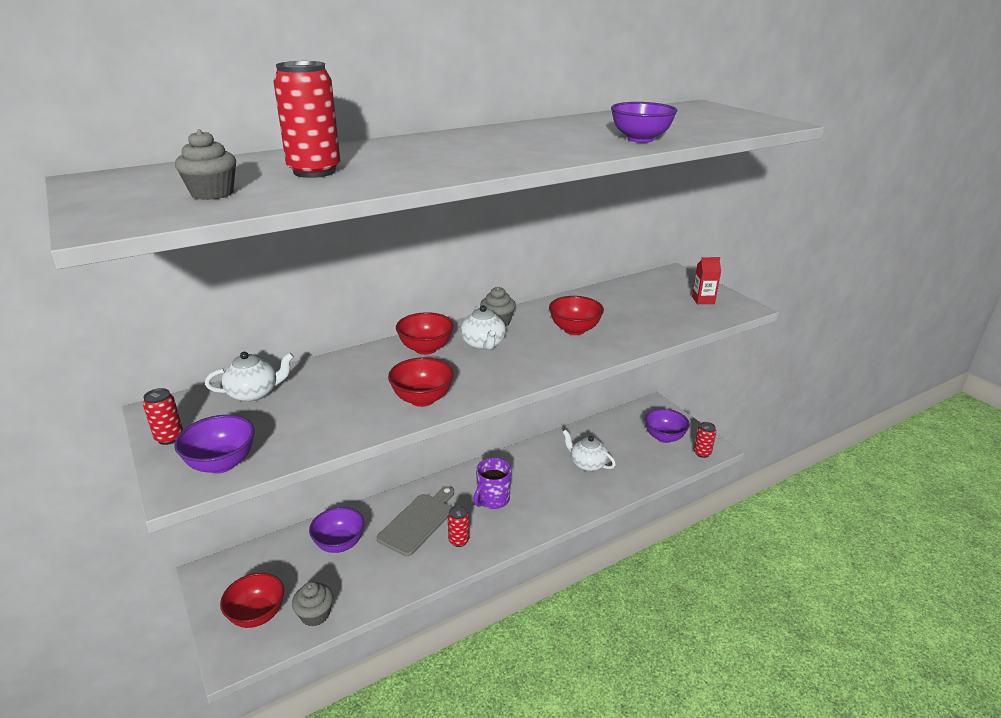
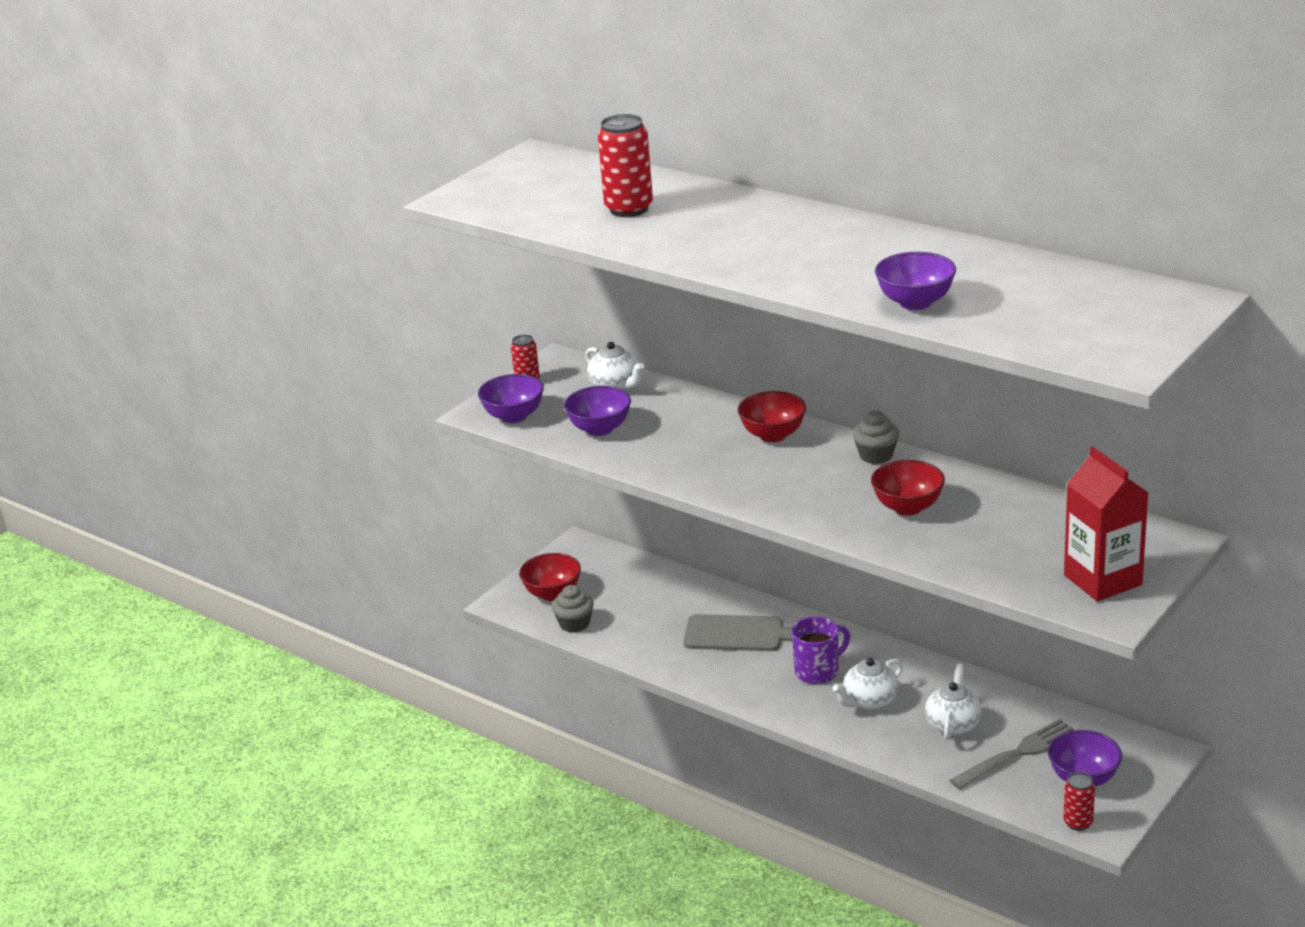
camera: 70 degrees right, 0 degrees up
grey cupcake [175,129,236,200] -> none
purple bowl [309,507,365,553] -> purple bowl moved to [564,386,631,436]
red bowl [388,357,454,407] -> none
red can [448,505,469,547] -> none
white teapot [460,305,506,350] -> white teapot moved to [833,658,903,710]
purple mug [473,458,512,509] -> purple mug turned 135 degrees clockwise [792,616,850,684]
red carton [692,257,721,304] -> red carton [1064,446,1148,601], size x1.95
none -> grey fork [950,719,1073,789]

